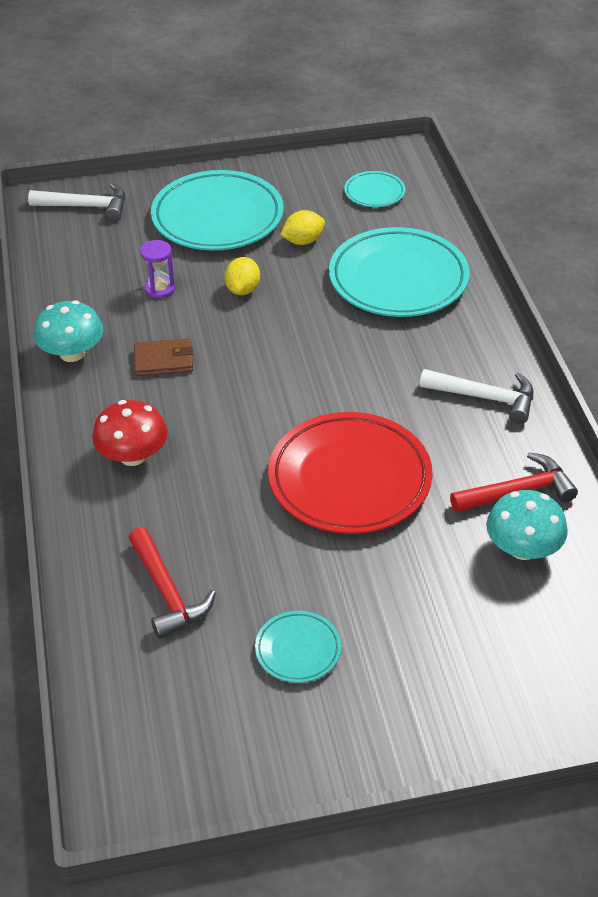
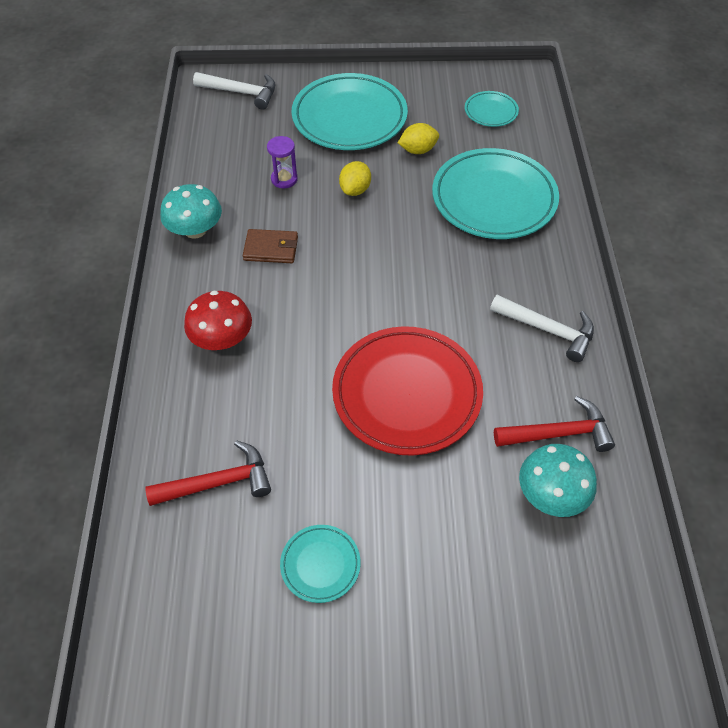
camera: 10 degrees right, 10 degrees up
red hammer [129,527,216,639] -> red hammer turned 90 degrees counterclockwise [145,440,271,506]

